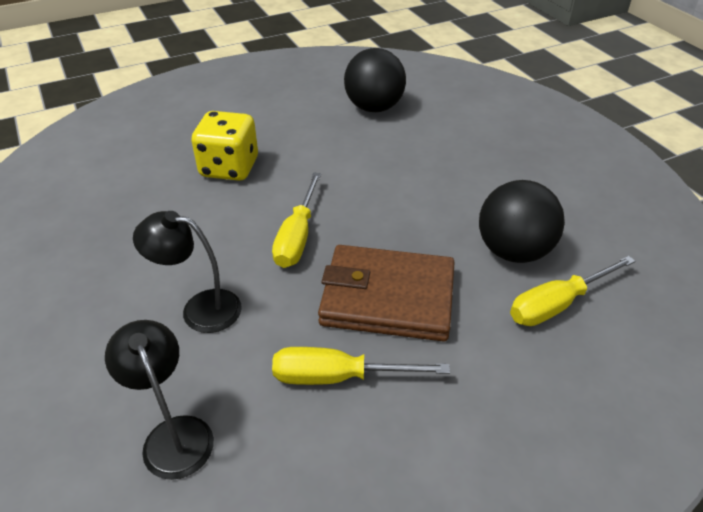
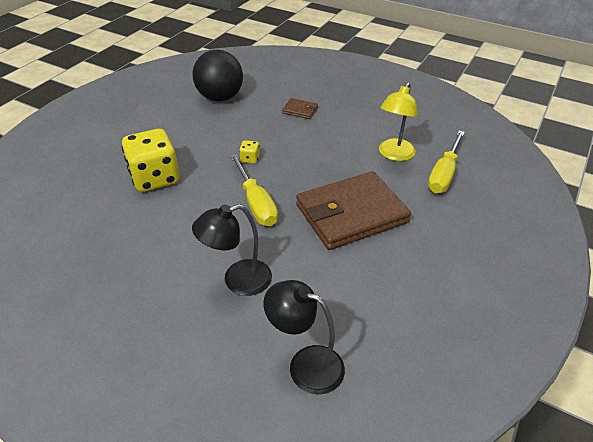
camera: 35 degrees left, 0 degrees up
yellow screwdriver [272,347,450,385] -> none
black ball [479,180,565,263] -> yellow lamp [379,82,418,161]
none -> yellow dice [239,140,260,164]
none -> brown wallet [282,98,318,119]

